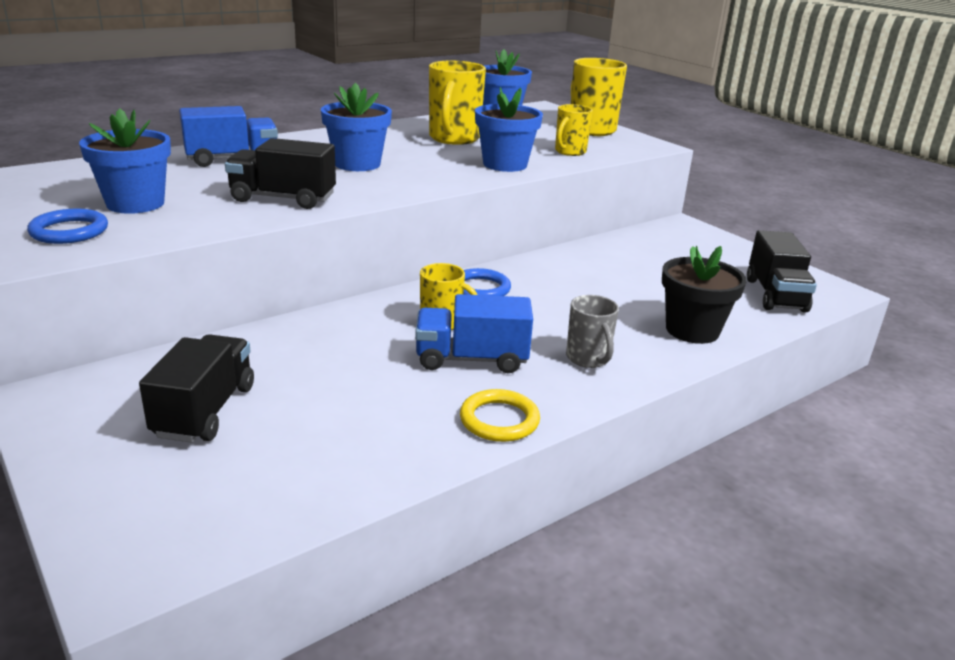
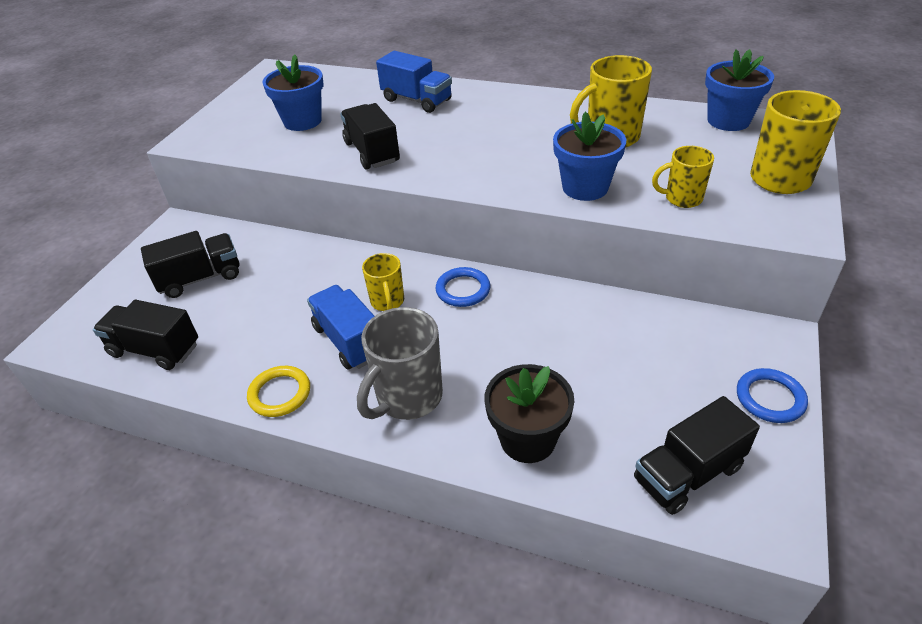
camera: 60 degrees right, 15 degrees up
blue ring [27,209,108,244] -> blue ring moved to [737,368,808,423]
blue flower pot [321,83,392,171] -> none
grey mug [566,295,619,368] -> grey mug [357,307,443,420], size x1.66
none -> black truck [93,300,198,370]

